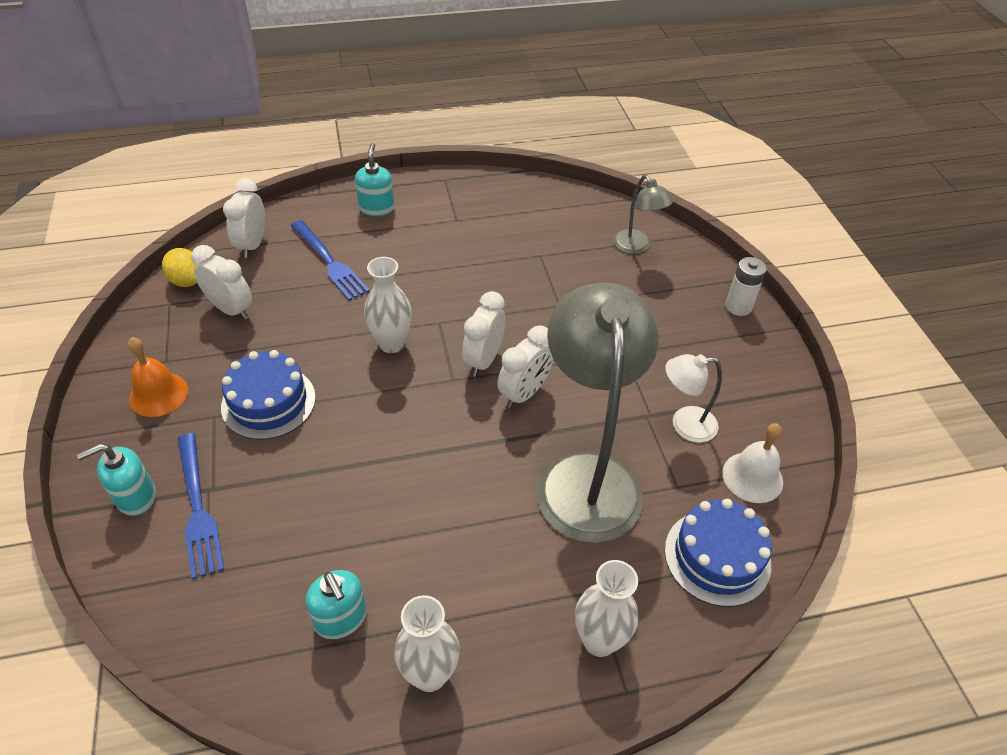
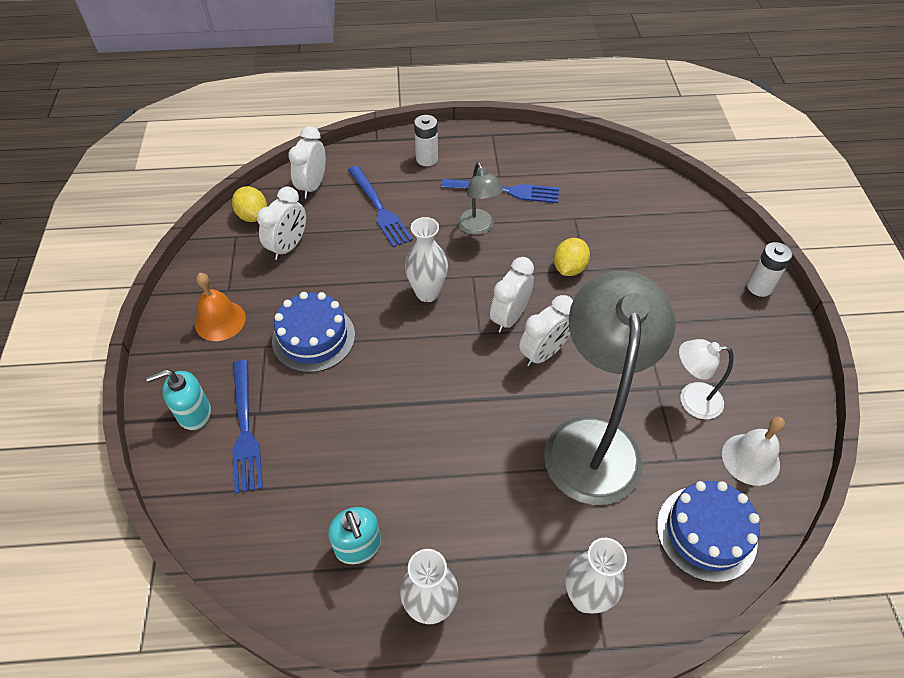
camera: 10 degrees right, 5 degrees up
white clock [191,245,252,320] -> white clock turned 75 degrees clockwise [257,186,306,260]
turquoise soap dispenser [355,143,394,216] -> white battery [414,115,438,166]
grey lamp [613,175,673,254] -> grey lamp moved to [458,162,503,235]
none -> blue fork [442,179,559,203]
none -> yellow lemon [554,238,590,276]

